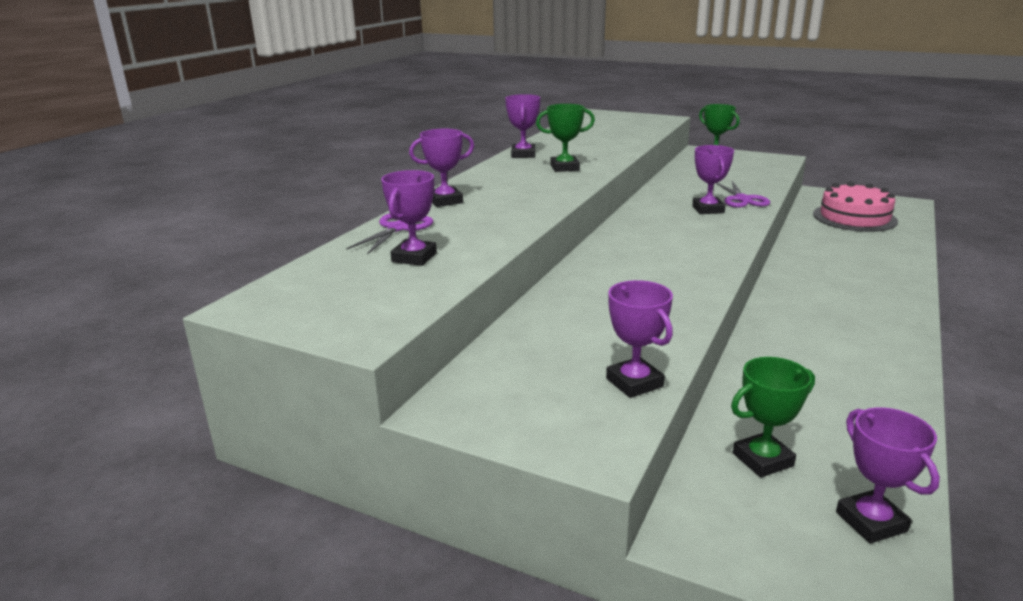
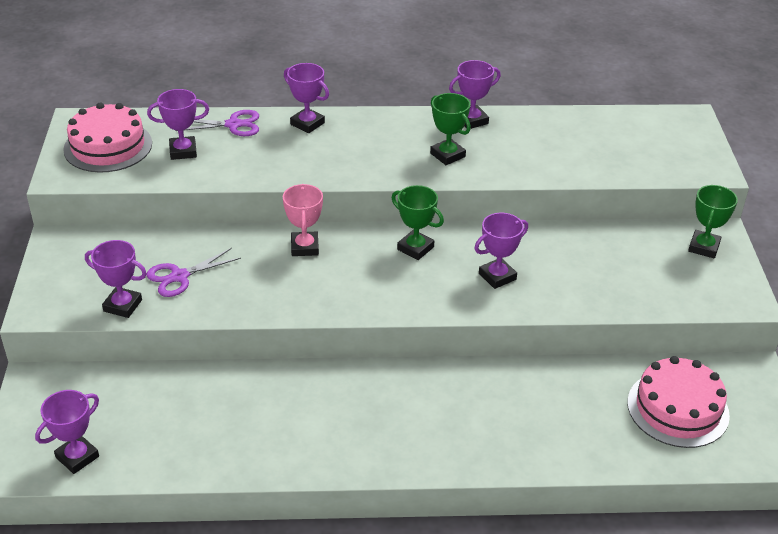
camera: 60 degrees right, 15 degrees up
purple trophy [606,280,673,398] -> purple trophy turned 75 degrees clockwise [85,240,147,318]
purple scissors [716,181,770,208] -> purple scissors moved to [147,248,241,297]
green trophy [731,357,815,478] -> green trophy moved to [392,185,444,260]
none -> pink cake [63,103,152,173]
none -> pink trophy [283,184,323,256]

